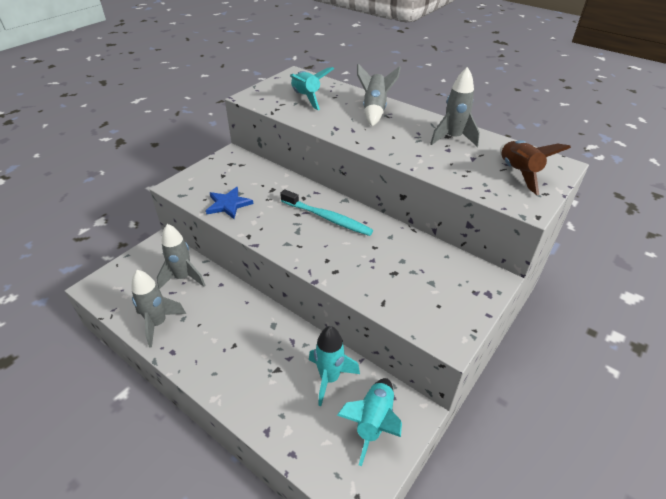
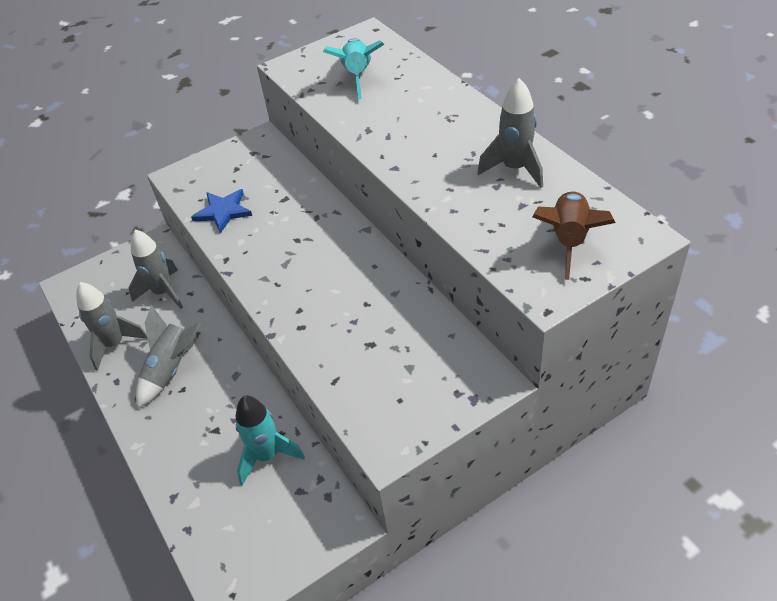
camera: 25 degrees right, 5 degrees up
turquoise toothbrush [280,189,373,236] -> none
turquoise rocket [337,378,402,466] -> none
grey rocket [357,64,401,126] -> grey rocket moved to [136,305,201,408]

